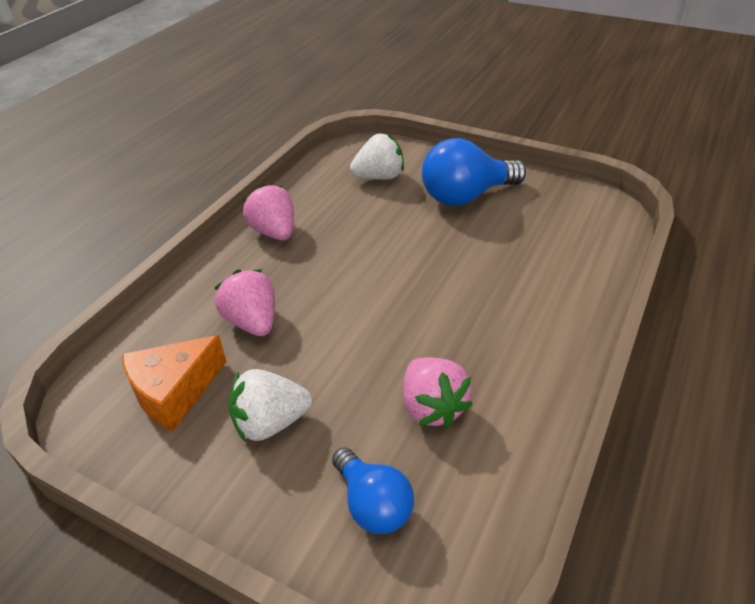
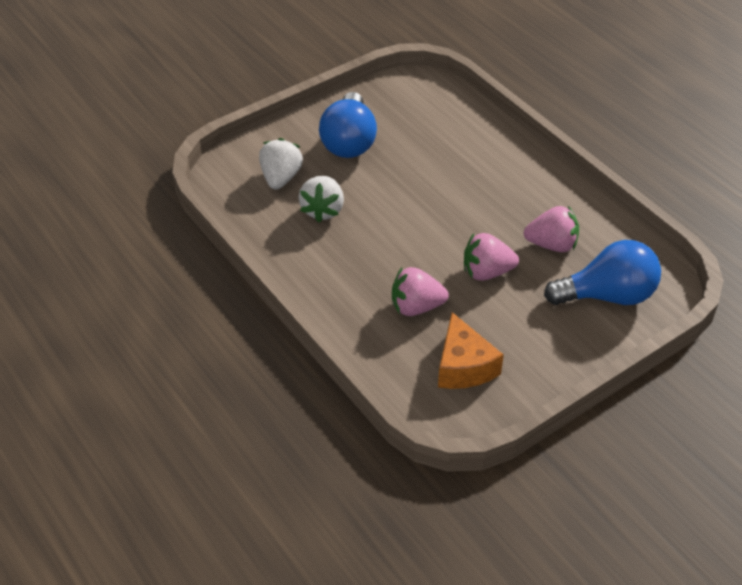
camera: 65 degrees left, 5 degrees up
white strawberry [228,369,312,441] -> white strawberry moved to [299,176,344,222]
pink strawberry [242,183,294,240] -> pink strawberry moved to [464,233,519,281]
blue light bulb [332,448,414,534] -> blue light bulb [544,240,661,305], size x1.62

